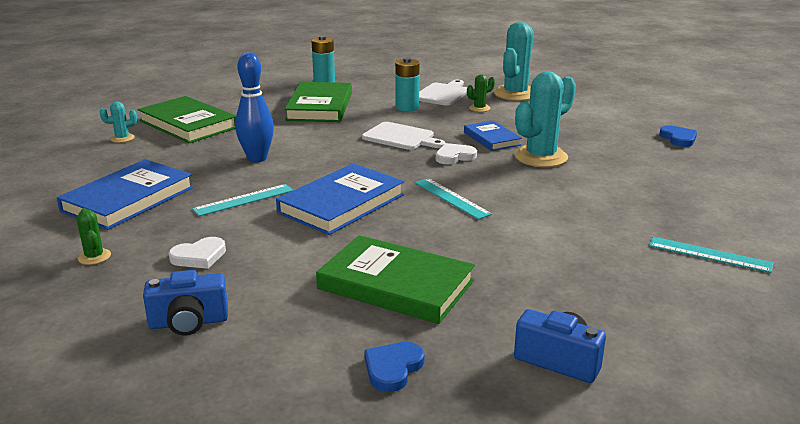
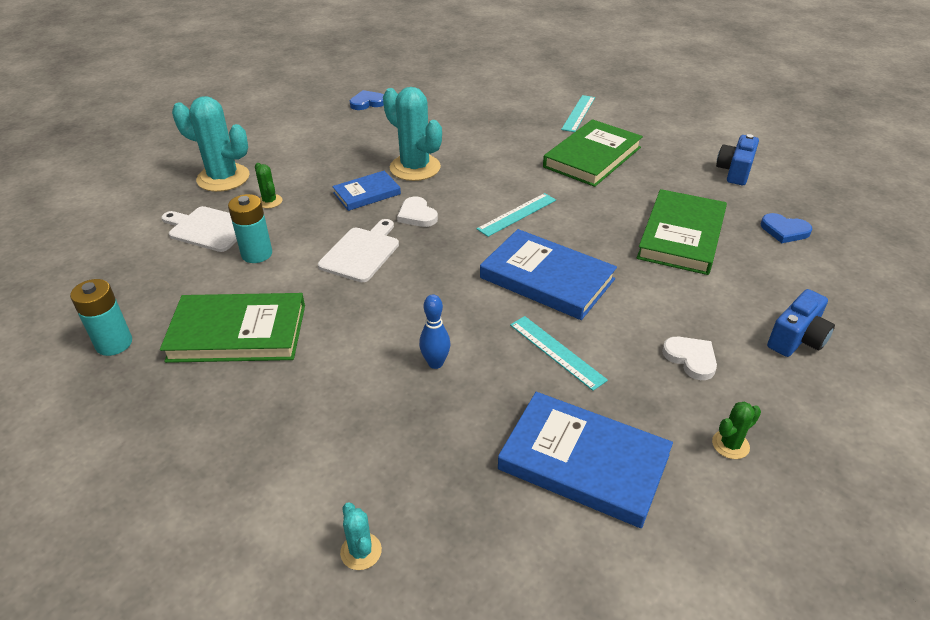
camera: 95 degrees left, 15 degrees up
green book [138,96,236,143] -> green book moved to [543,119,643,187]
blue camera [143,270,228,335] -> blue camera turned 60 degrees clockwise [767,289,835,357]
blue bowling pin [235,52,274,162] -> blue bowling pin [419,294,450,369], size x0.62

